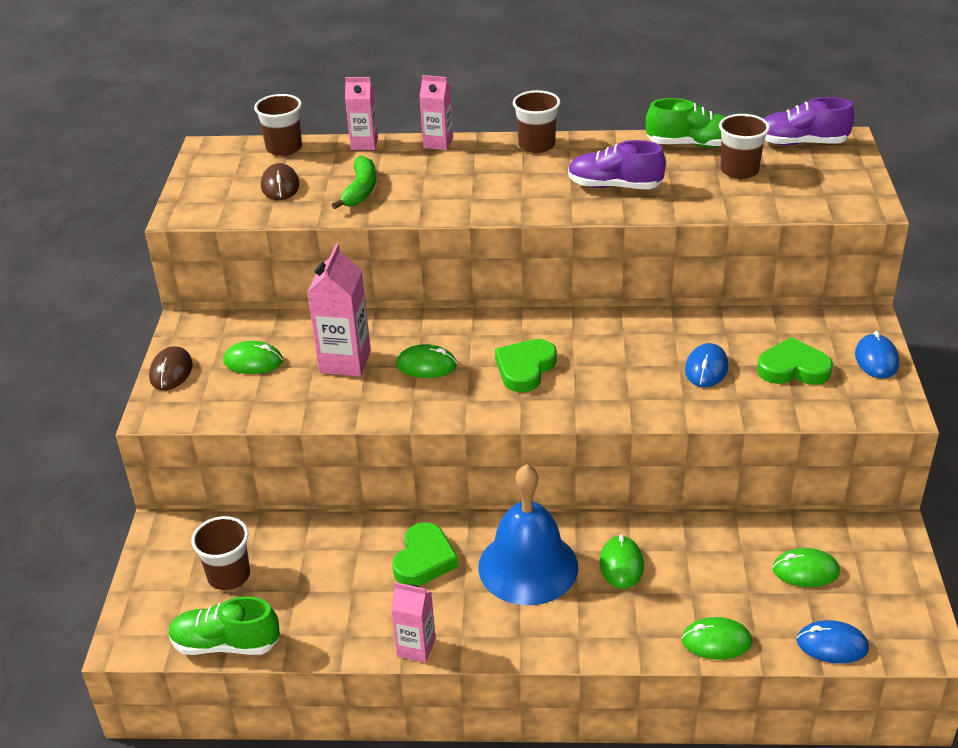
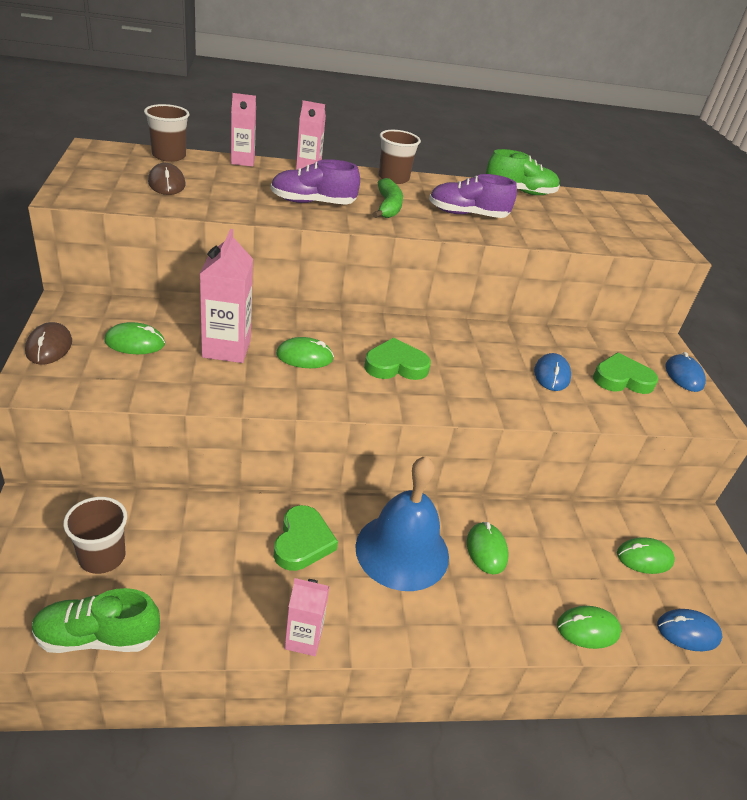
camera: 15 degrees left, 0 degrees up
green banana [332,155,376,209] -> green banana moved to [373,178,403,218]
green heart [495,339,557,392] -> green heart turned 60 degrees clockwise [364,338,431,380]
brown cup [719,114,770,179] -> none
purple shoe [764,97,854,146] -> purple shoe moved to [271,159,360,205]

